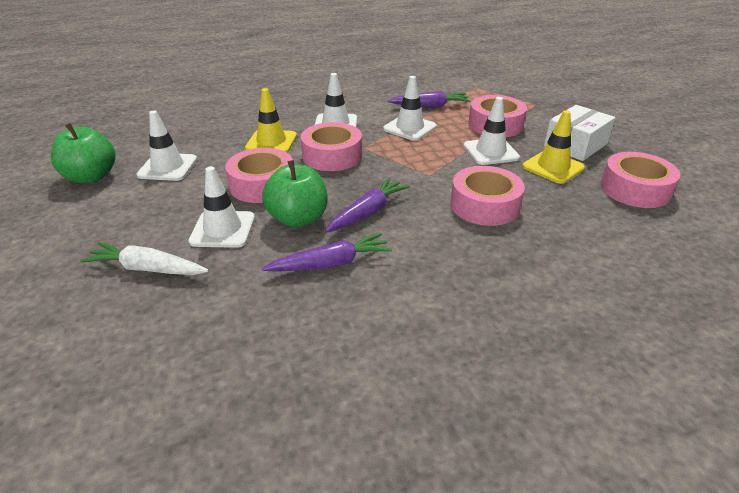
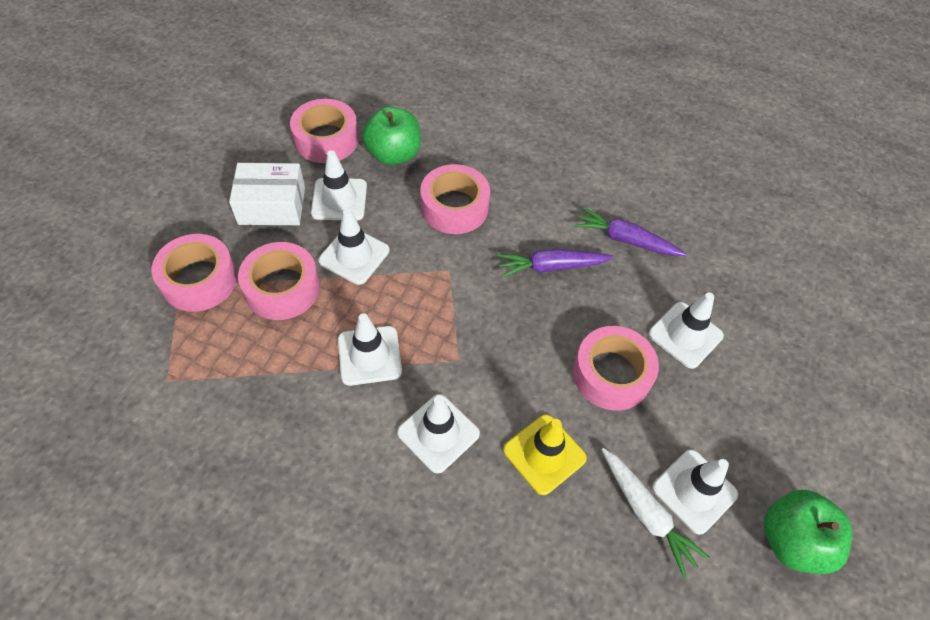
camera: 140 degrees left, 20 degrees up
white carrot [80,242,209,275] -> white carrot moved to [601,448,710,578]
green apple [262,160,328,228] -> green apple moved to [362,107,421,165]
pink tape [301,122,362,171] -> pink tape moved to [151,234,237,312]
purple carrot [388,91,471,108] -> none
yellow traffic cone [522,110,585,184] -> white traffic cone [311,150,367,220]

